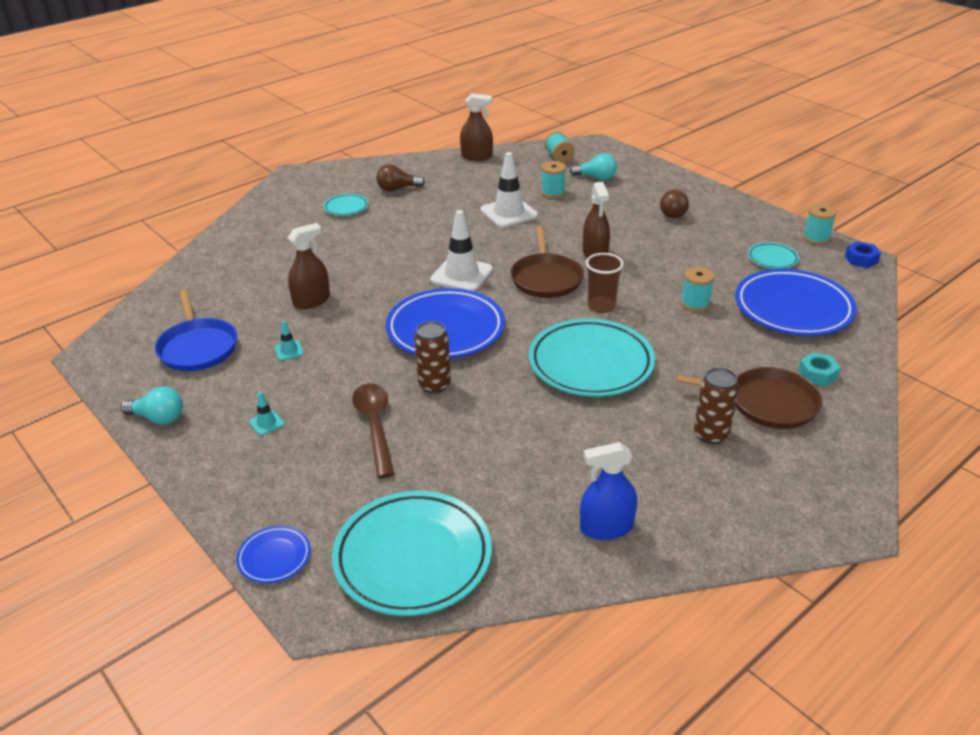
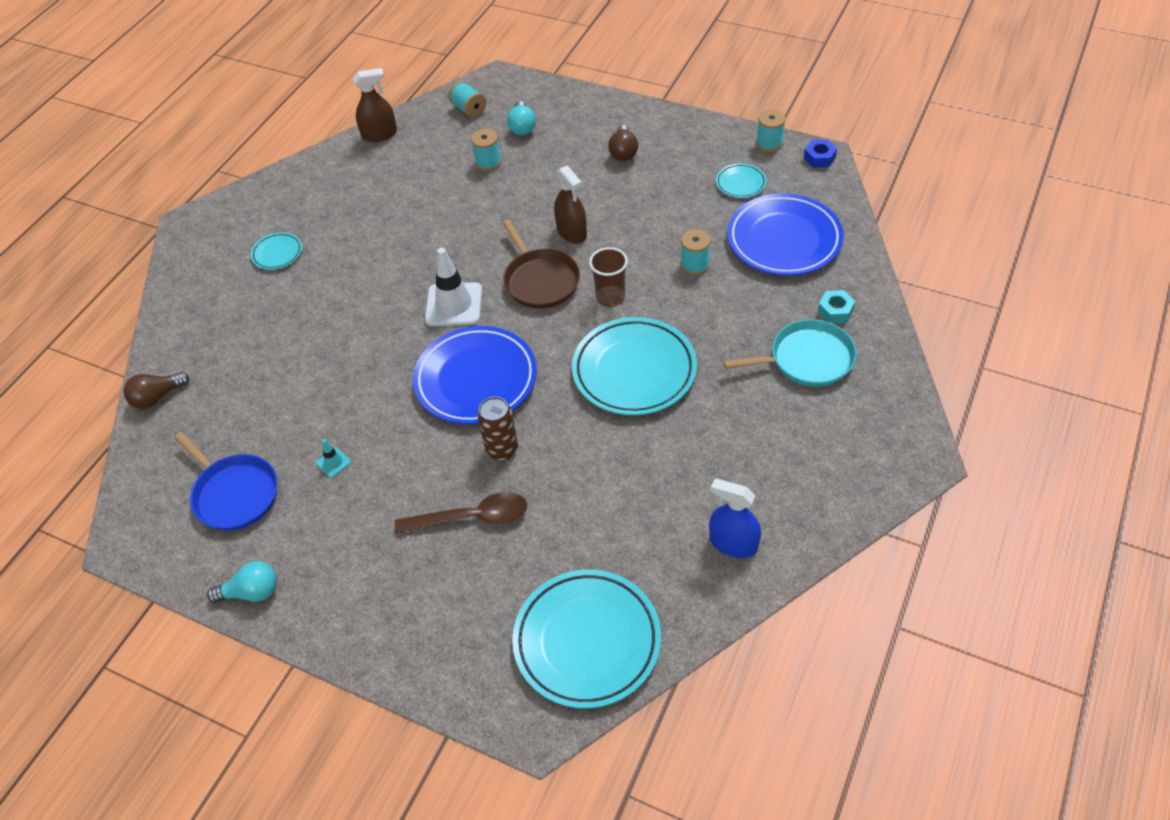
camera: 20 degrees left, 15 degrees up
blue plate [236,526,311,583] -> none
turquoise traffic cone [249,392,285,436] -> none
brown spray bottle [288,223,330,309] -> none
brown spoon [352,383,394,478] -> brown spoon turned 120 degrees clockwise [395,492,527,534]
brown light bulb [376,164,425,191] -> brown light bulb moved to [124,372,189,409]
white traffic cone [480,152,538,228] -> none
turquoise light bulb [570,153,617,180] -> turquoise light bulb turned 90 degrees clockwise [507,101,536,135]
blue spray bottle [580,442,637,540] -> blue spray bottle turned 60 degrees clockwise [709,479,761,558]
brown pan [677,367,822,429] -> turquoise pan [723,319,857,386]
brown can [694,368,739,444] -> none

